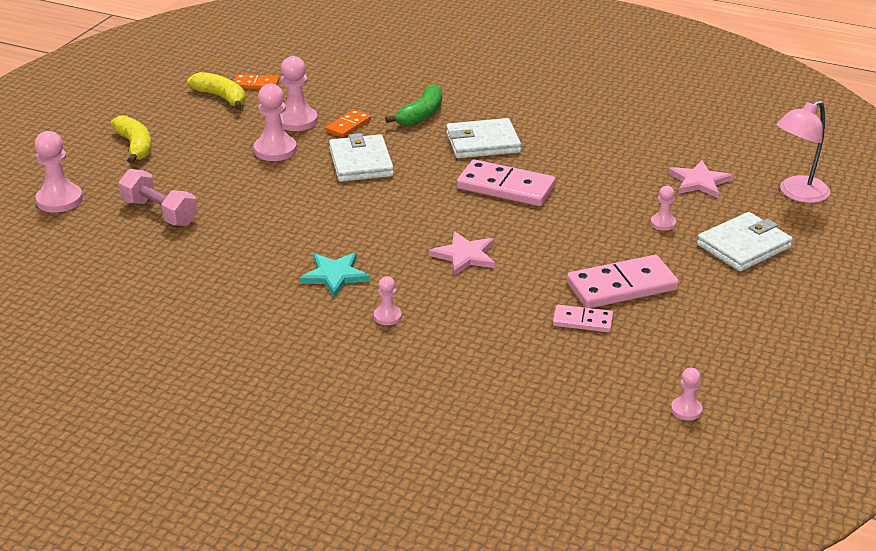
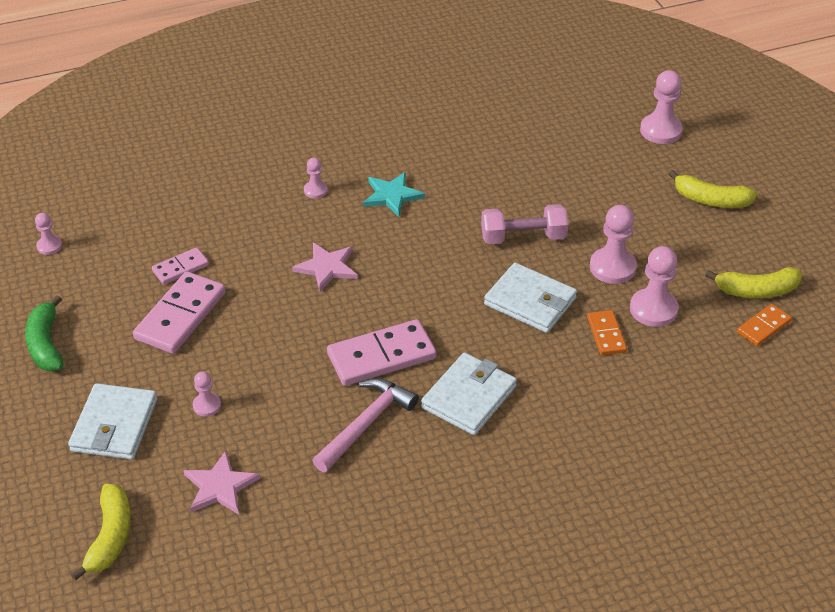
camera: 135 degrees right, 10 degrees up
pink dumbbell [118,169,198,226] -> pink dumbbell moved to [481,204,569,244]
green banana [385,84,442,126] -> green banana moved to [25,295,64,371]
pink lamp [777,100,830,203] -> yellow banana [71,484,131,581]
none -> pink hammer [312,378,419,472]

